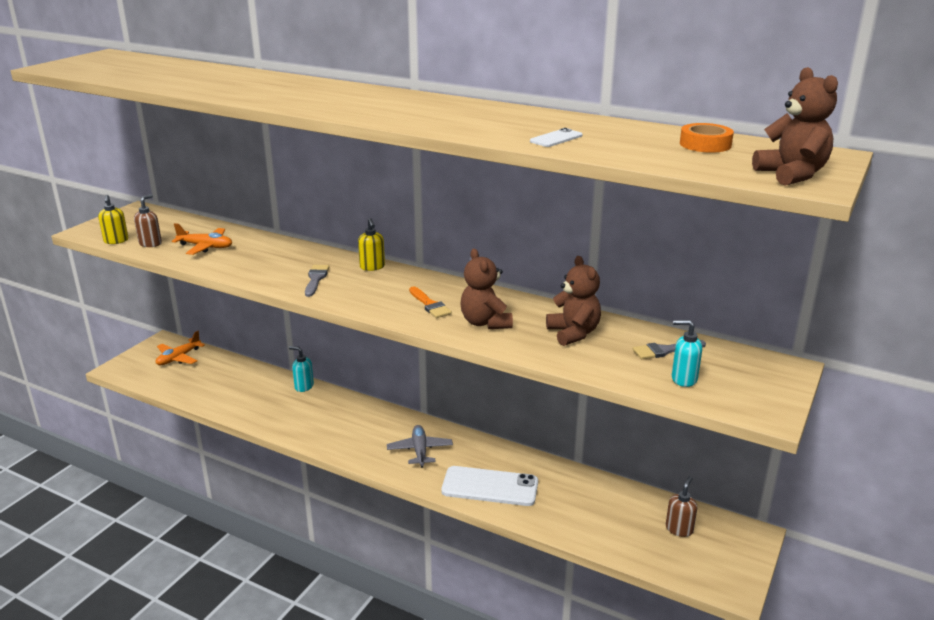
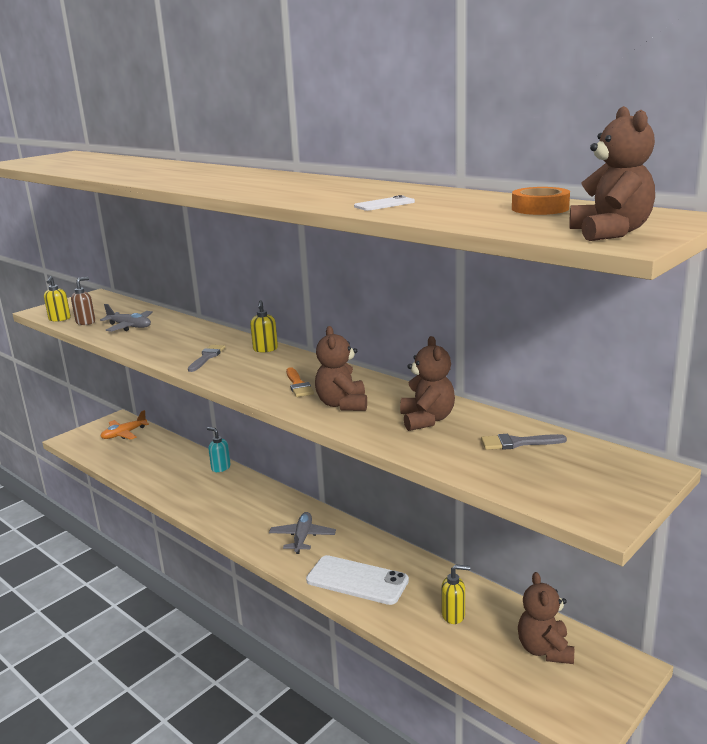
camera: 15 degrees right, 5 degrees down
orange plane [172,223,232,255] -> grey plane [100,304,153,332]
brown soap dispenser [666,476,697,537] -> brown teddy bear [518,572,574,664]
turquoise soap dispenser [672,320,702,387] -> none
none -> yellow soap dispenser [441,564,470,624]

